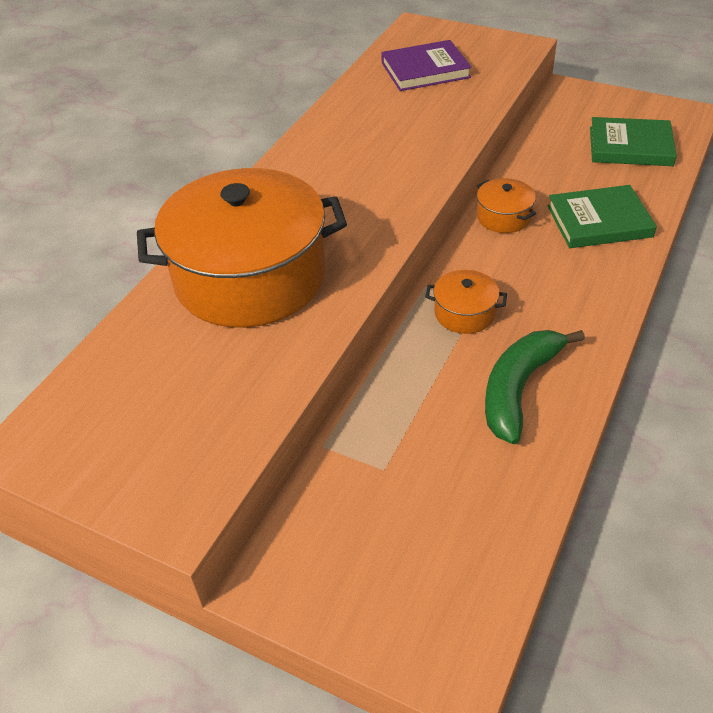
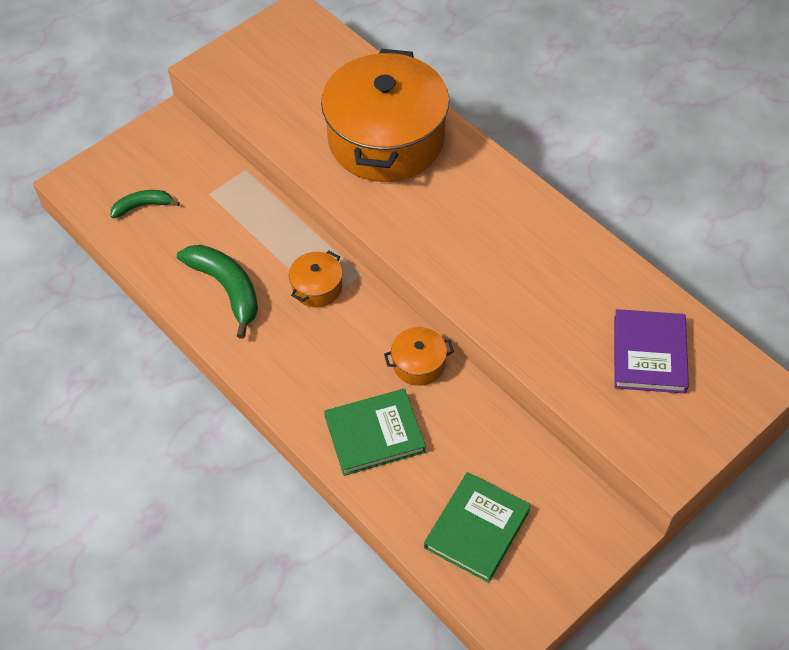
camera: 110 degrees right, 10 degrees up
green book [547,185,657,248] -> green book turned 60 degrees clockwise [324,389,426,476]
none -> green banana [111,190,180,219]

